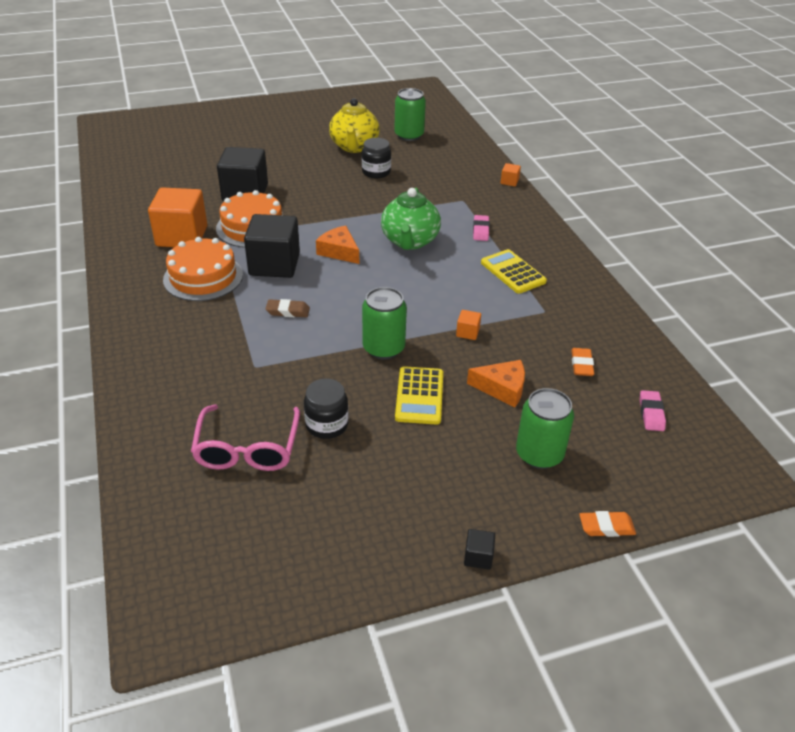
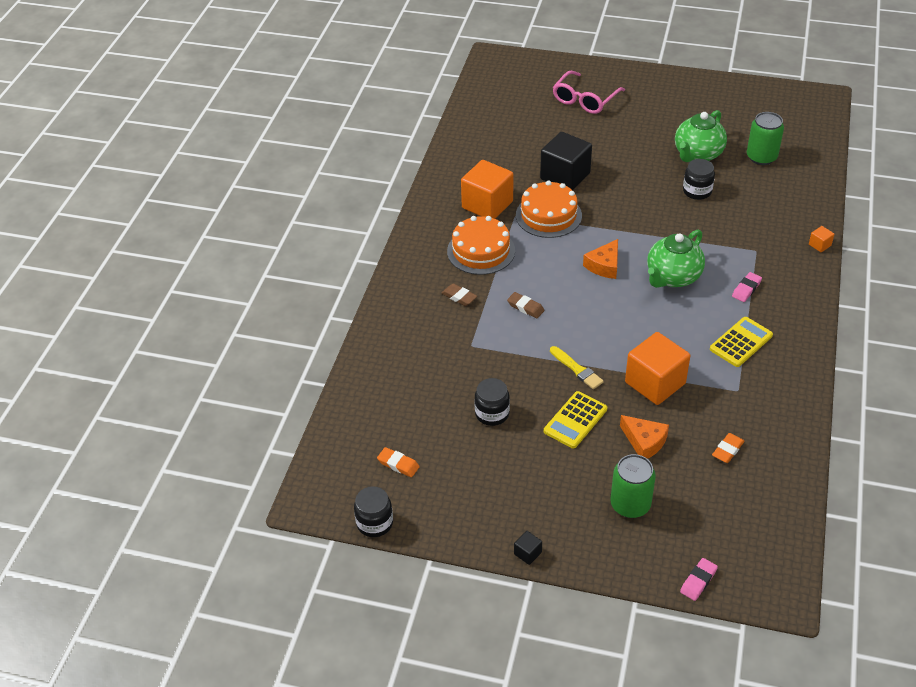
camera: 35 degrees right, 5 degrees up
pink glasses [191,404,300,471] -> pink glasses moved to [553,71,625,114]
black cube [244,214,300,278] -> none
orange cheese [316,226,359,264] -> orange cheese turned 135 degrees counterclockwise [583,239,618,279]
yellow teapot [329,98,380,153] -> green teapot [675,110,727,162]
green can [362,287,407,359] -> yellow brush [550,346,604,389]
orange cube [456,310,481,340] -> orange cube [625,332,690,405], size x2.43
yellow calculator [481,249,547,294] -> yellow calculator turned 45 degrees clockwise [710,317,773,367]
orange eraser [579,511,636,537] -> orange eraser moved to [377,447,420,477]
pink eraser [640,390,666,431] -> pink eraser moved to [680,558,718,601]
none -> black jar [354,486,393,537]
none -> brown eraser [441,283,477,306]

